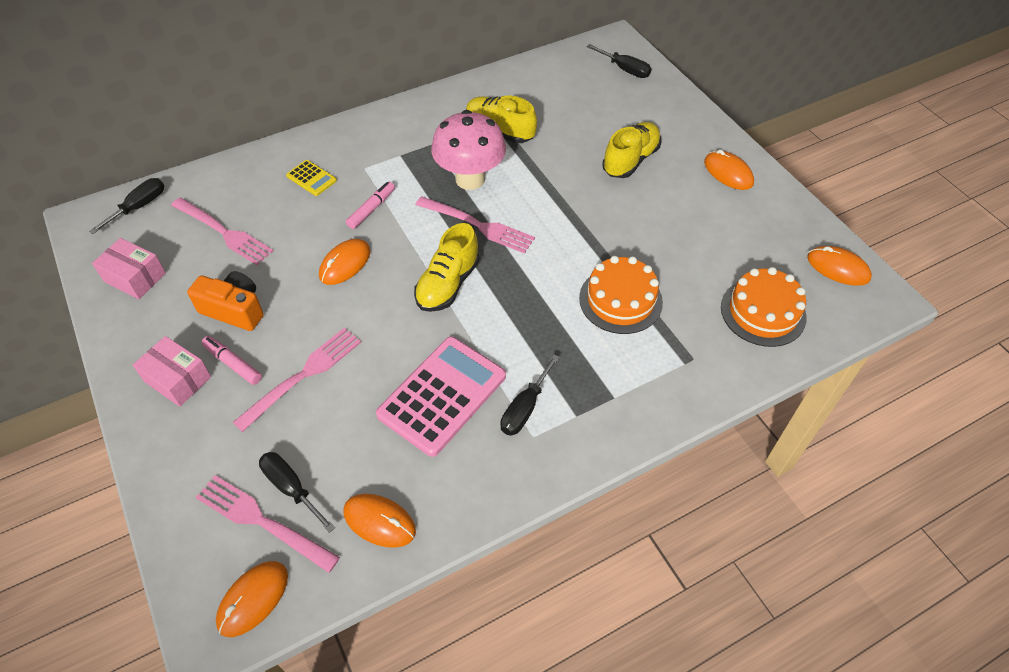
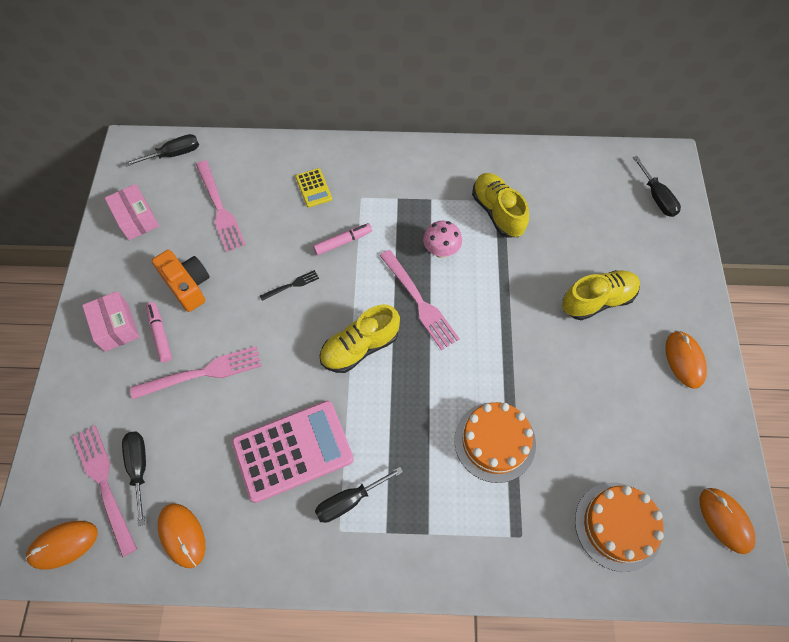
camera: 30 degrees right, 10 degrees up
orange mouse [319,239,370,285] -> black fork [260,270,319,301]
pink mushroom [431,110,506,190] -> pink mushroom [423,221,462,258], size x0.55

